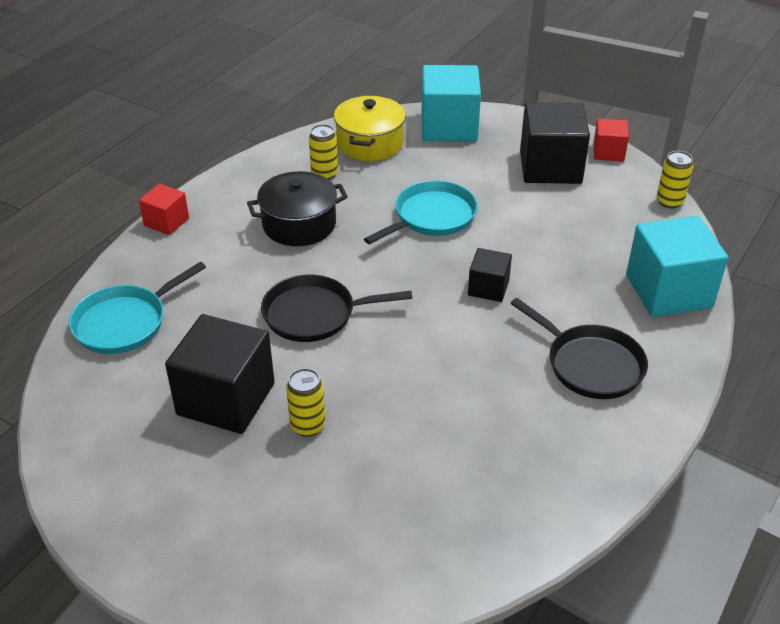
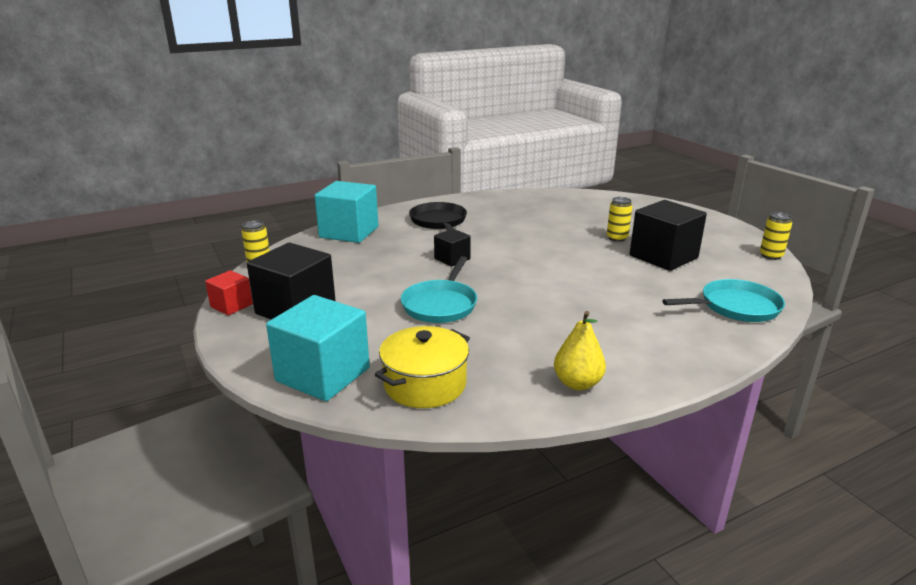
camera: 150 degrees left, 15 degrees down
red cube [139,184,189,235] -> none
black pot [247,171,348,246] -> none
black pan [261,275,412,342] -> none
yellow can [309,124,338,180] -> yellow can moved to [760,212,792,260]
turquoise pan [364,180,478,244] -> turquoise pan turned 60 degrees counterclockwise [401,256,477,323]
none -> yellow pear [554,311,606,390]

